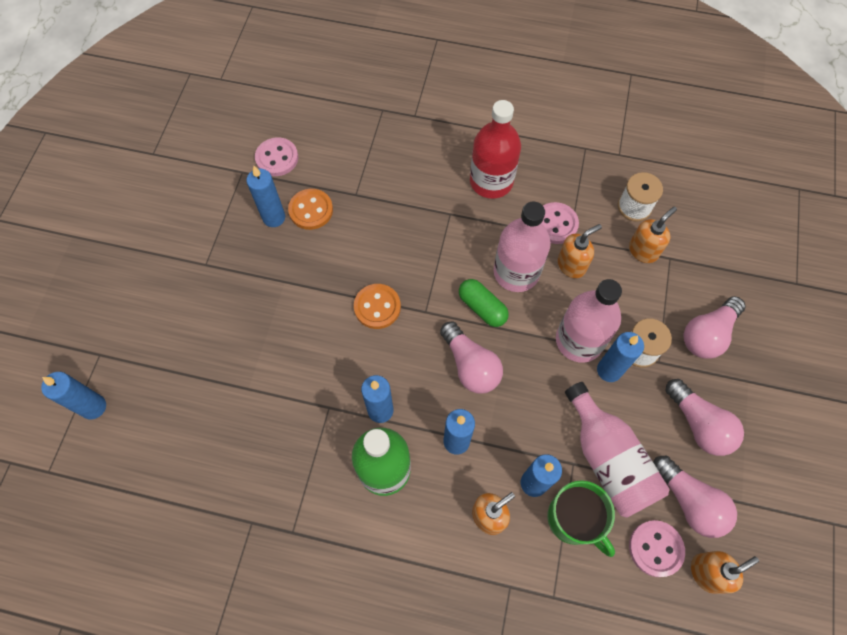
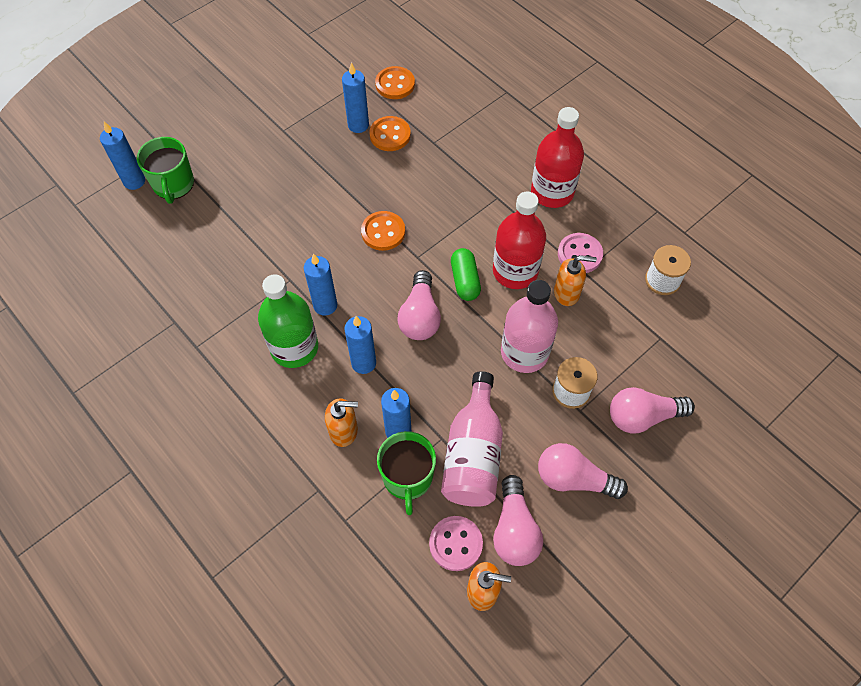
camera: 35 degrees right, 5 degrees down
pink button [255,137,298,176] -> orange button [375,66,415,99]
pink bottle [494,202,551,292] -> red bottle [493,192,546,289]
blue candle [597,332,644,382] -> none
orange soap dispenser [629,207,677,263] -> none
pink light bulb [666,379,744,456] -> pink light bulb turned 105 degrees clockwise [538,443,628,499]
none -> green mug [137,137,194,204]

